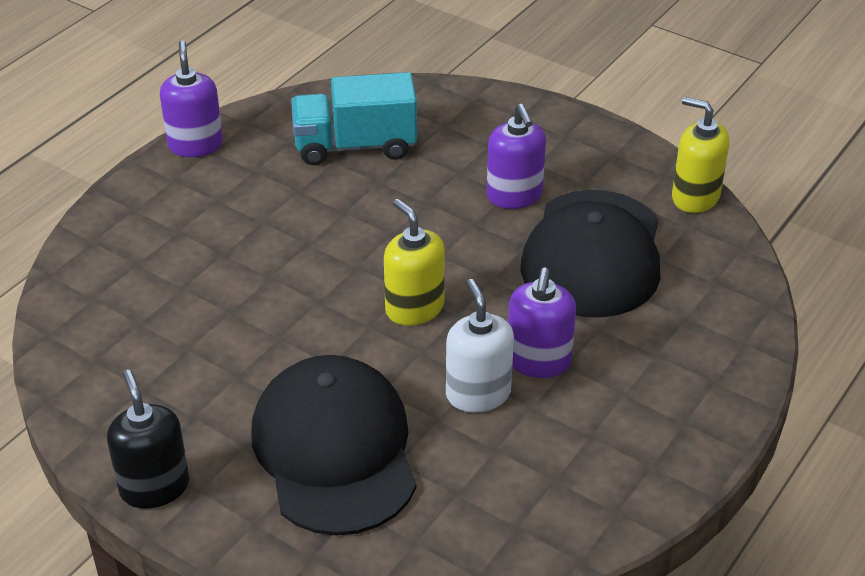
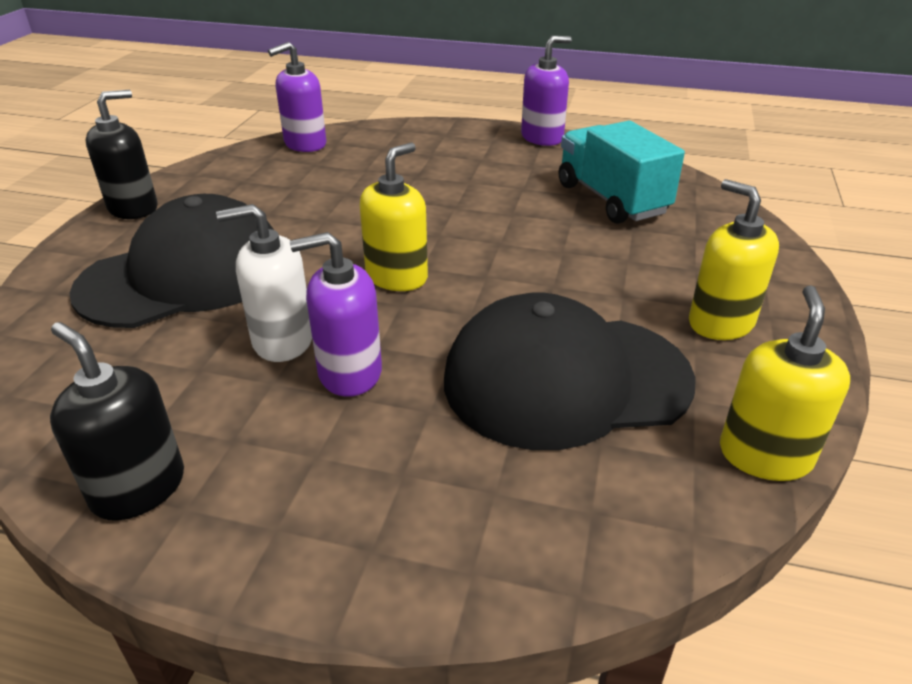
camera: 70 degrees right, 5 degrees down
white soap dispenser [446,279,514,412] -> white soap dispenser turned 150 degrees counterclockwise [216,204,312,362]
purple soap dispenser [487,104,546,209] -> purple soap dispenser moved to [268,42,326,152]
none -> black soap dispenser [50,322,184,521]
none -> yellow soap dispenser [689,179,779,340]

